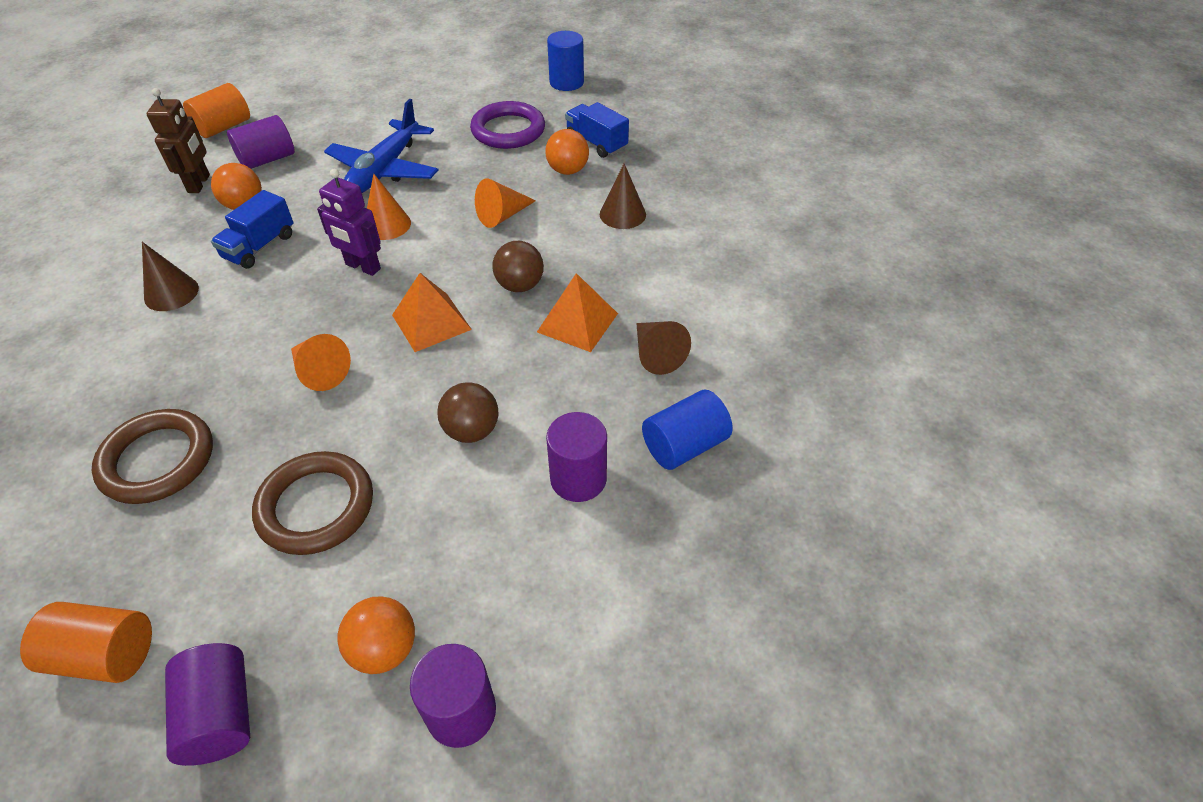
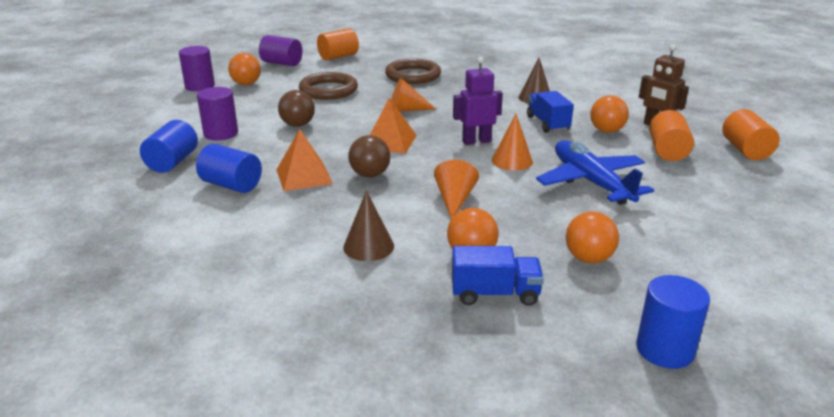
camera: 135 degrees right, 20 degrees down
purple cylinder [227,115,295,169] -> orange cylinder [649,110,694,161]
purple ring [470,101,545,149] -> orange ball [566,211,619,263]
brown cone [636,321,691,375] -> blue cylinder [196,144,262,193]

